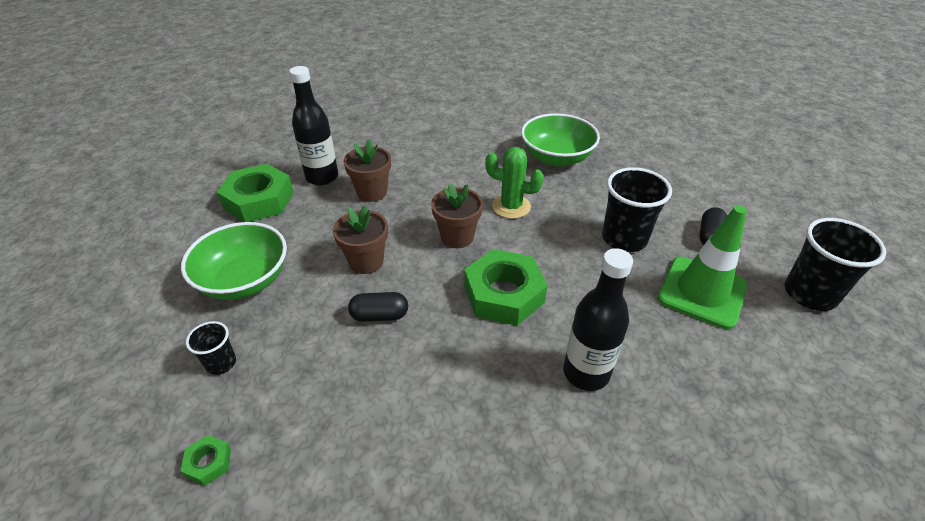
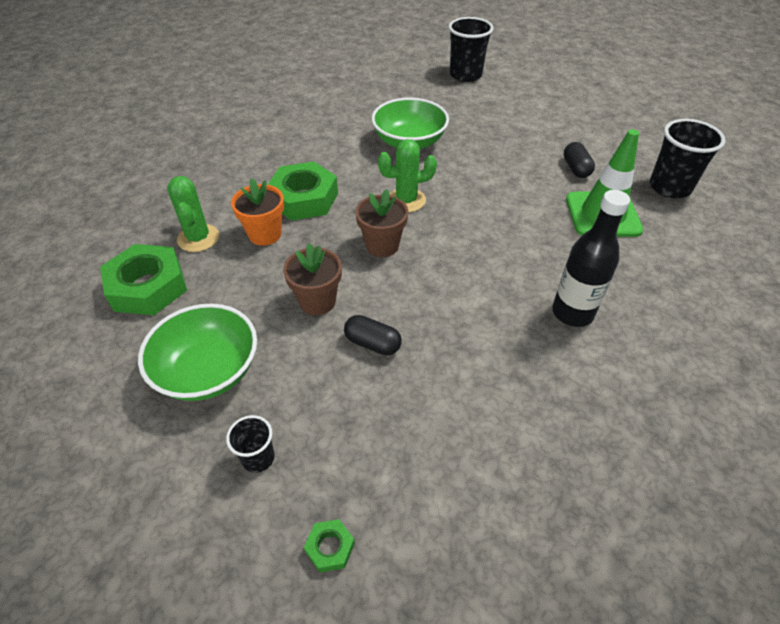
camera: 30 degrees left, 5 degrees up
black bottle [289,66,338,185] -> green cactus [167,176,219,252]
brown flower pot [344,139,391,202] -> orange flower pot [231,178,284,246]
black capsule [348,292,408,322] -> black capsule turned 60 degrees clockwise [344,315,402,355]
green nut [464,249,548,326] -> green nut moved to [268,162,338,221]
black cup [602,167,672,252] -> black cup moved to [448,17,493,82]

